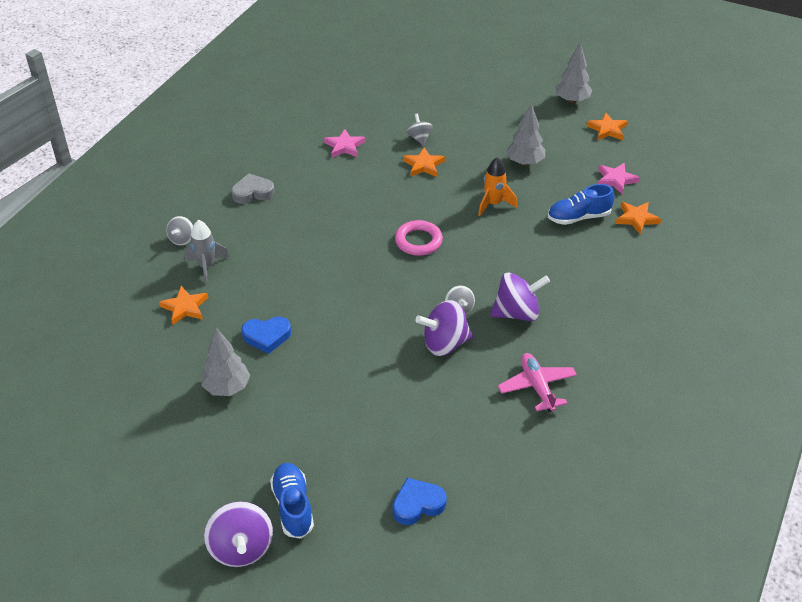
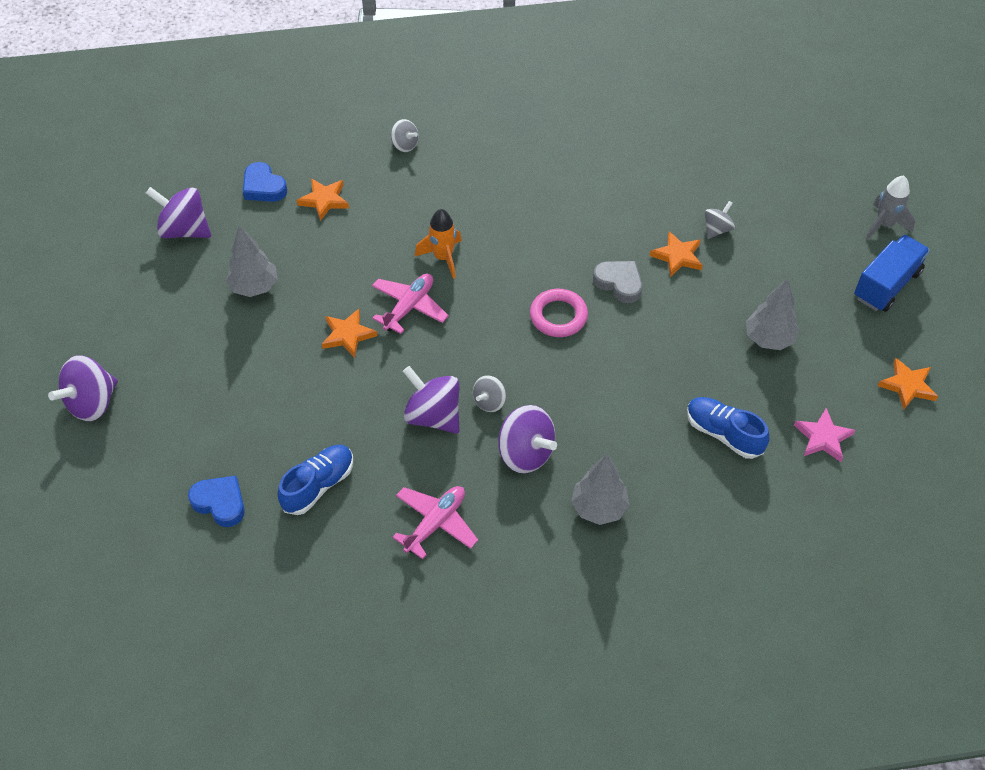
camera: 55 degrees right, 10 degrees up
grey spinning top [166,216,193,246] -> grey spinning top turned 120 degrees counterclockwise [391,119,419,152]
grey rocket [184,220,229,285] -> grey rocket moved to [866,175,915,240]
grey heart [231,173,275,204] -> grey heart moved to [593,261,642,303]
blue heart [241,317,291,354] -> blue heart moved to [243,162,287,202]
blue shoe [270,463,314,539] -> blue shoe moved to [278,445,353,515]
pink star [324,129,366,158] -> none
orange rocket [478,157,517,216] -> orange rocket moved to [415,209,462,279]
grey tree [555,43,592,103] -> grey tree moved to [571,454,629,525]
orange star [615,202,661,234] -> orange star moved to [322,309,378,358]
none -> purple spinning top [146,187,211,238]
none -> pink plane [372,274,449,334]
none -> blue truck [854,235,930,312]

